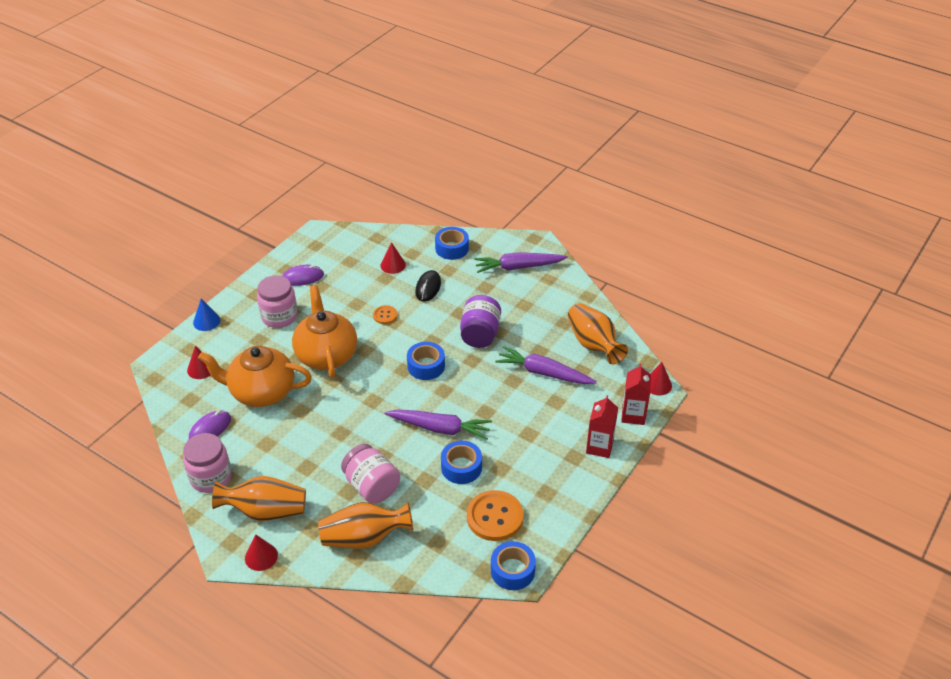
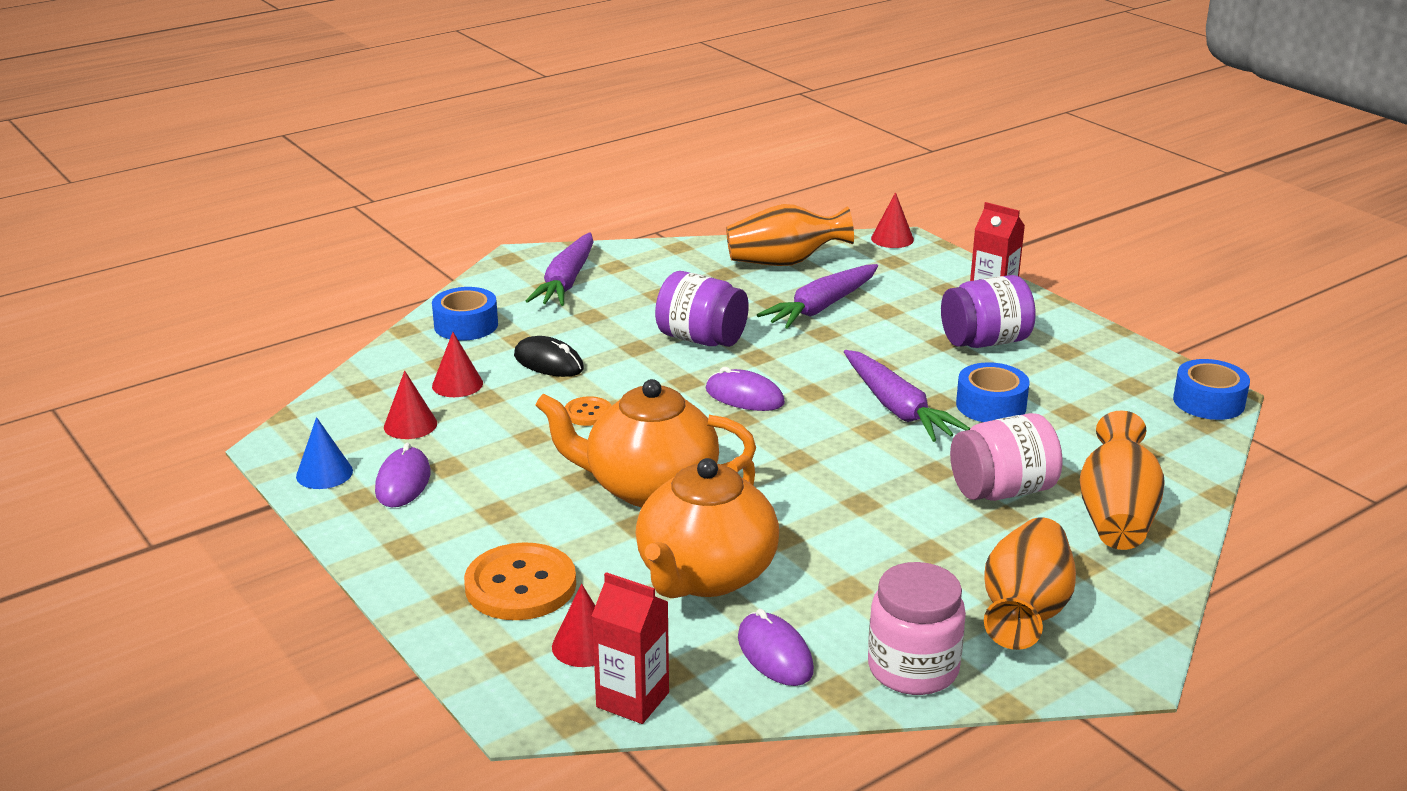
camera: 70 degrees left, 15 degrees down
blue cone [193,299,220,331] -> blue cone moved to [296,417,353,489]
red cone [245,535,278,571] -> red cone moved to [384,371,437,439]
pink jar [257,275,298,328] -> none
purple carrot [385,410,492,440] -> purple carrot turned 120 degrees clockwise [844,350,970,442]
blue tape [407,342,445,380] -> purple mouse [706,367,785,411]
orange button [467,490,524,541] -> orange button moved to [464,542,576,620]
red carton [621,364,651,425] -> red carton moved to [592,572,669,724]
none -> purple jar [941,275,1036,348]

